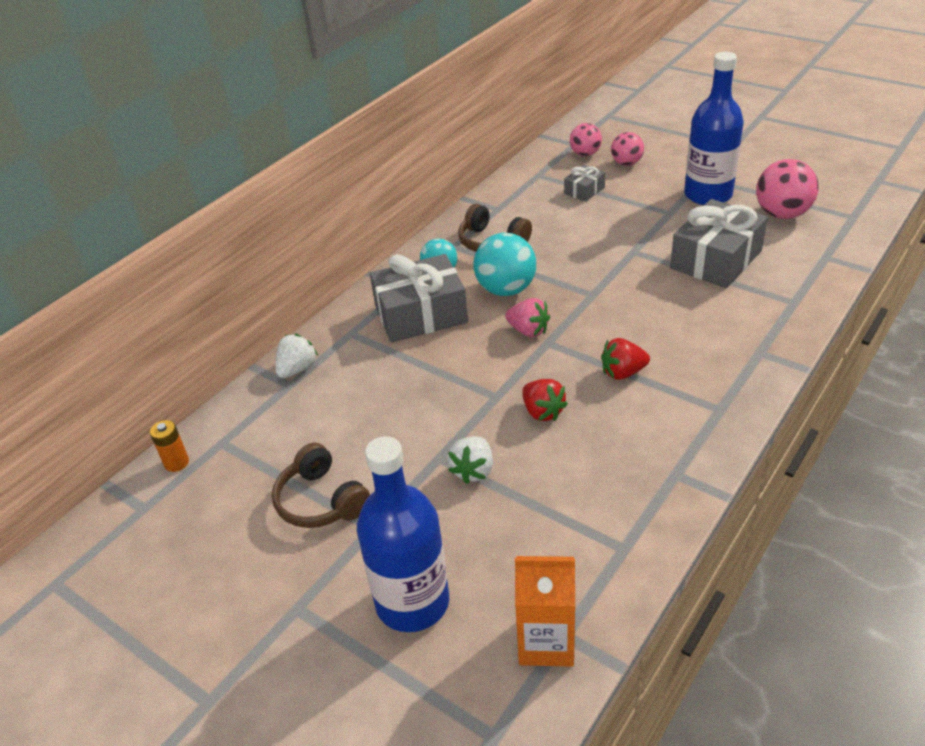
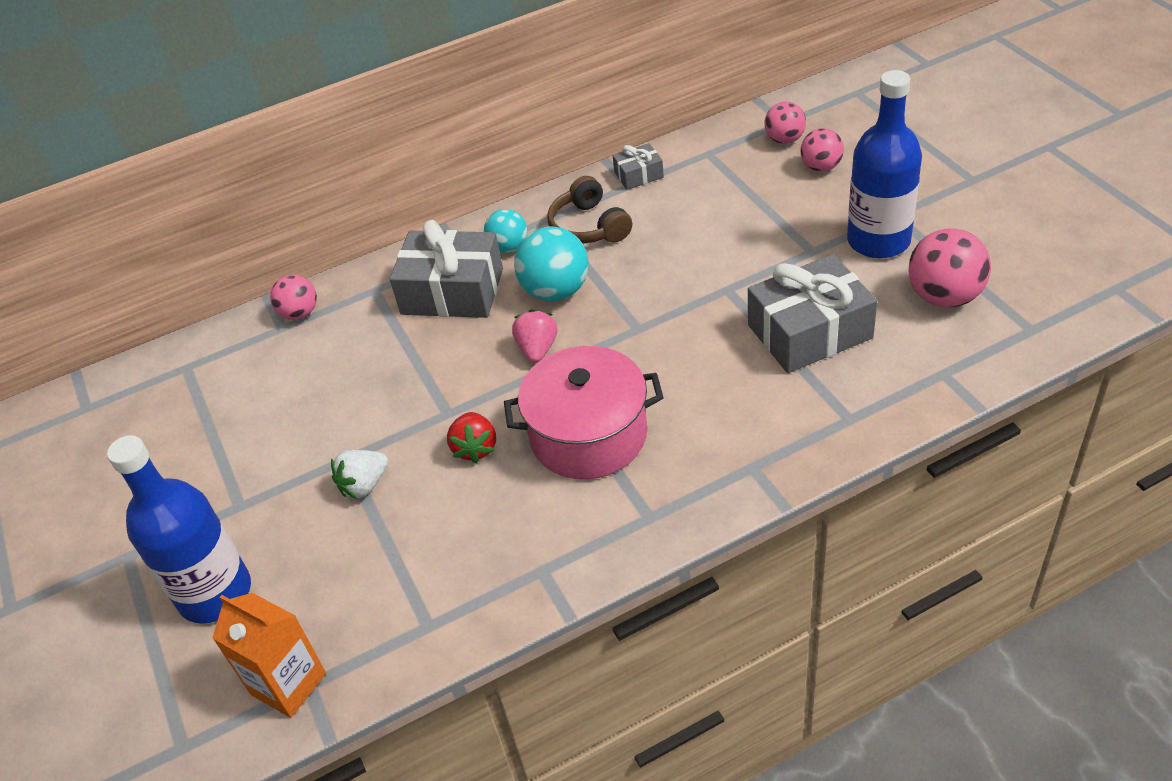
camera: 30 degrees right, 5 degrees up
orange battery [150,420,189,472] -> none
brown headphones [272,443,370,528] -> none
white strawberry [276,334,318,378] -> pink ball [270,275,317,320]
pink strawberry [505,298,550,337] -> pink strawberry turned 150 degrees counterclockwise [512,309,557,363]
grey gift [564,165,605,202] -> grey gift moved to [613,143,664,190]
red strawberry [601,338,650,380] -> pink pot [504,346,664,479]

